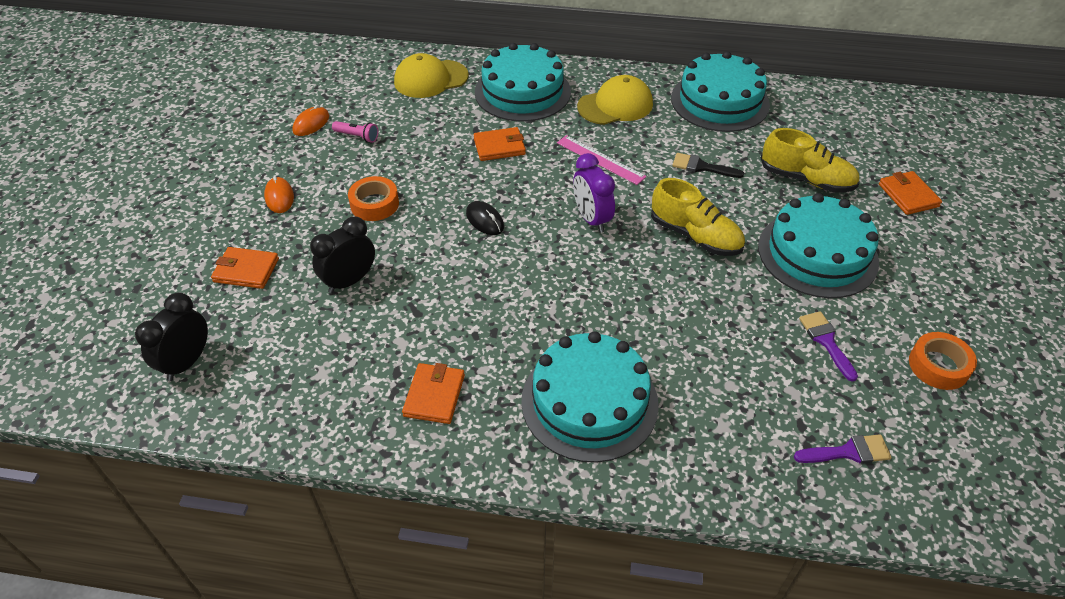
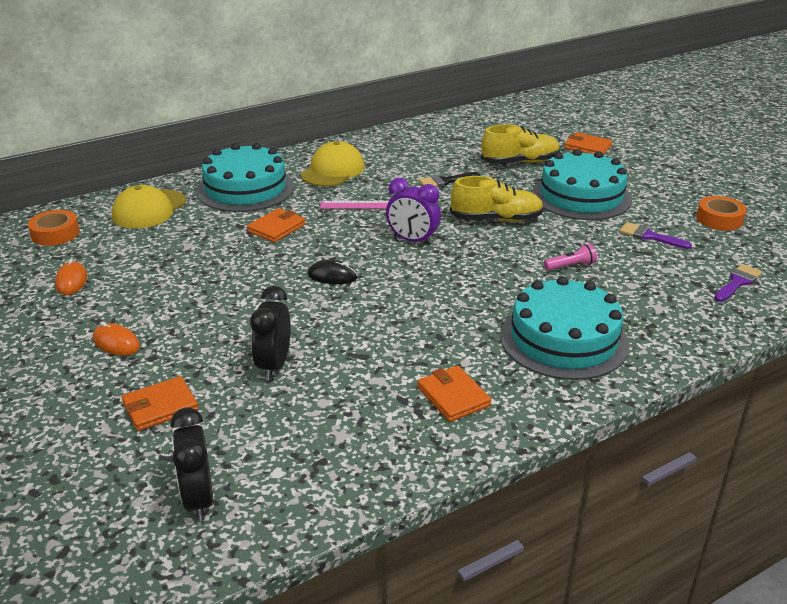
camera: 40 degrees left, 15 degrees down
pink flashlight [332,121,378,143] -> pink flashlight moved to [544,244,597,271]
orange tape [348,176,399,221] -> orange tape moved to [28,210,80,246]
turquoise cake [671,51,770,132] -> none

